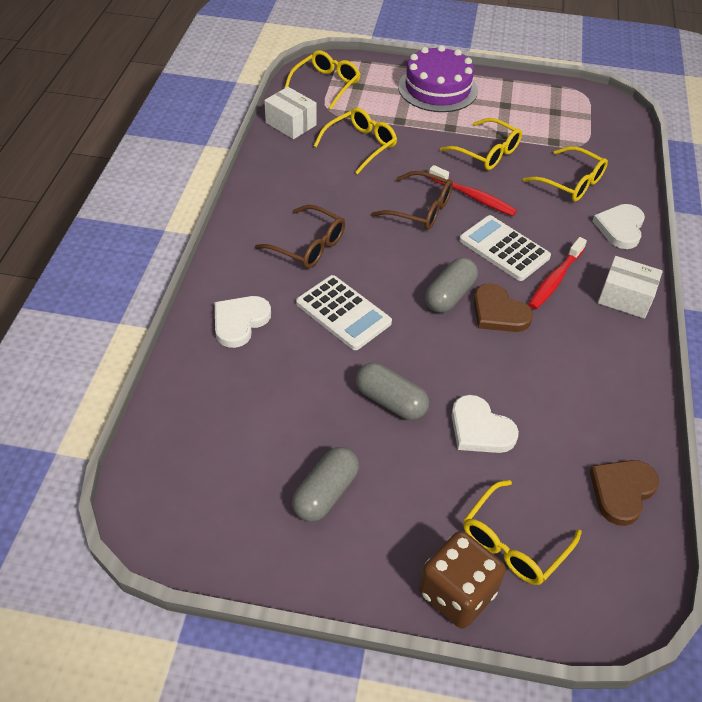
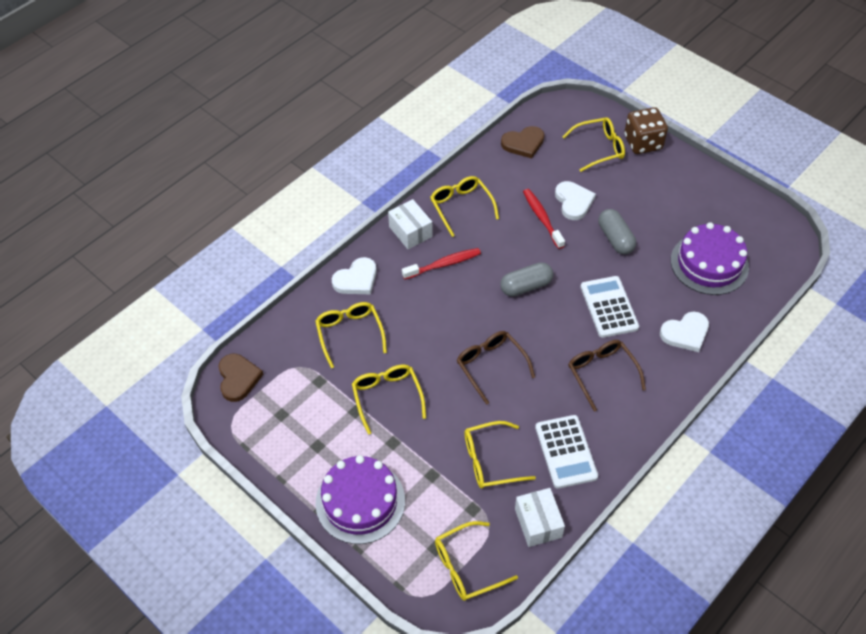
camera: 145 degrees left, 5 degrees up
grey capsule [292,447,359,522] -> none
red toothbrush [428,165,517,216] -> red toothbrush moved to [523,189,565,249]
white calculator [459,215,551,281] -> white calculator moved to [535,415,598,489]
brown heart [473,283,533,332] -> brown heart moved to [218,354,264,402]
none -> yellow glasses [430,176,499,237]
none -> purple cake [671,222,749,295]

